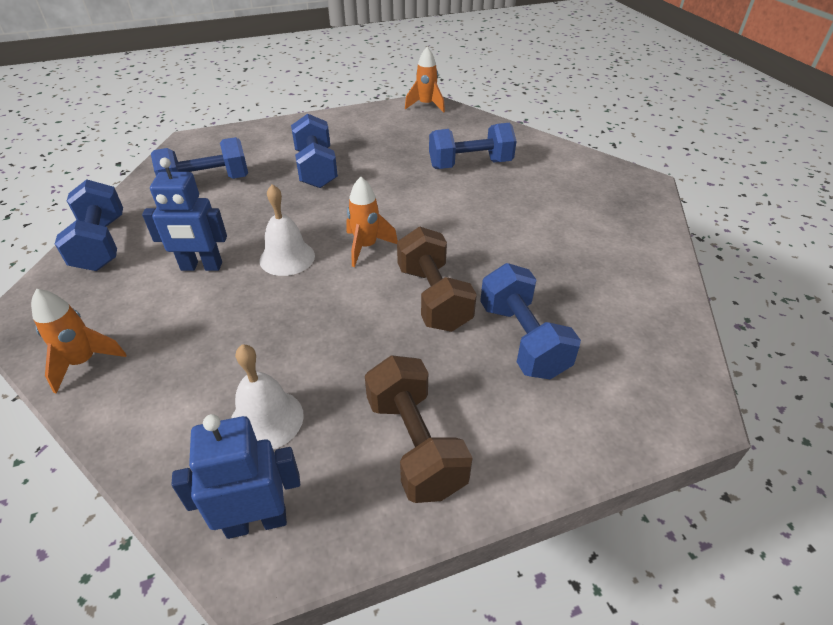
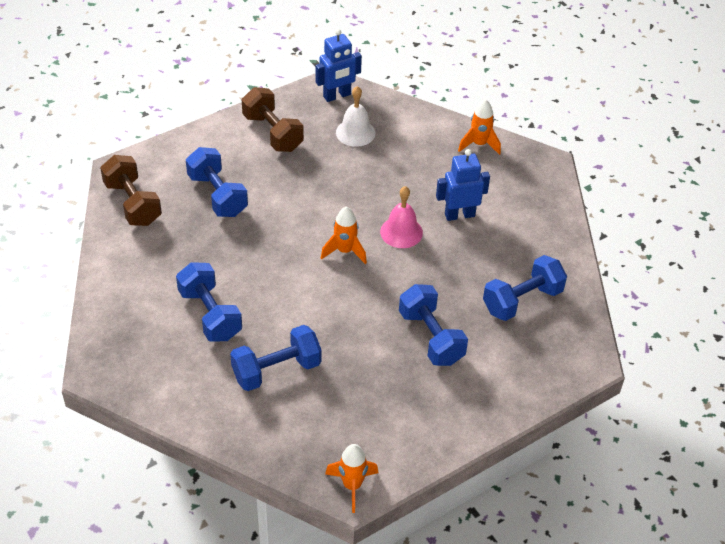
camera: 165 degrees right, 5 degrees up
blue dumbbell [55,179,123,271] -> blue dumbbell moved to [176,262,242,342]
white bell [260,184,315,276] -> pink bell [380,186,423,248]
brown dumbbell [397,227,477,332] -> brown dumbbell moved to [100,155,162,226]

